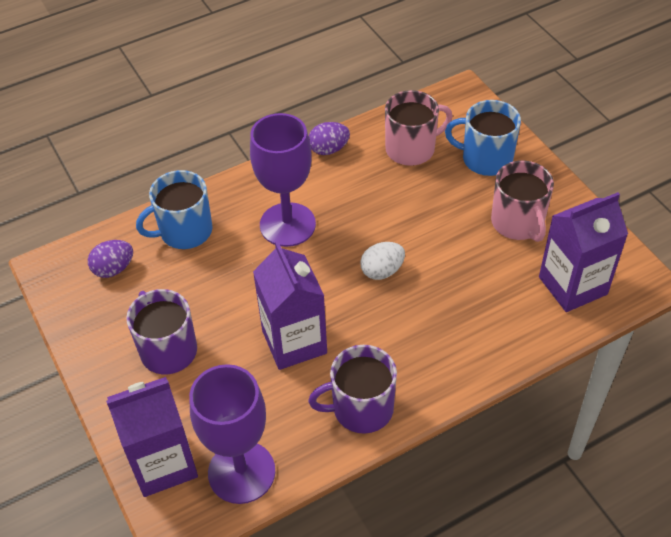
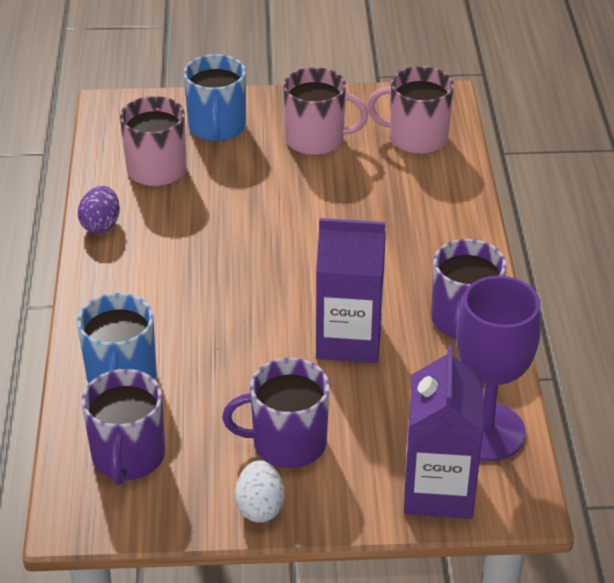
camera: 65 degrees left, 10 degrees down
purple egg [88,240,133,278] -> purple mug [82,369,165,485]
purple goblet [250,113,316,247] -> none
white egg [360,242,405,280] -> white egg moved to [235,460,285,523]
blue mug [445,100,521,176] -> blue mug turned 45 degrees counterclockwise [183,54,246,141]
purple carton [539,192,628,312] -> pink mug [367,66,454,154]

